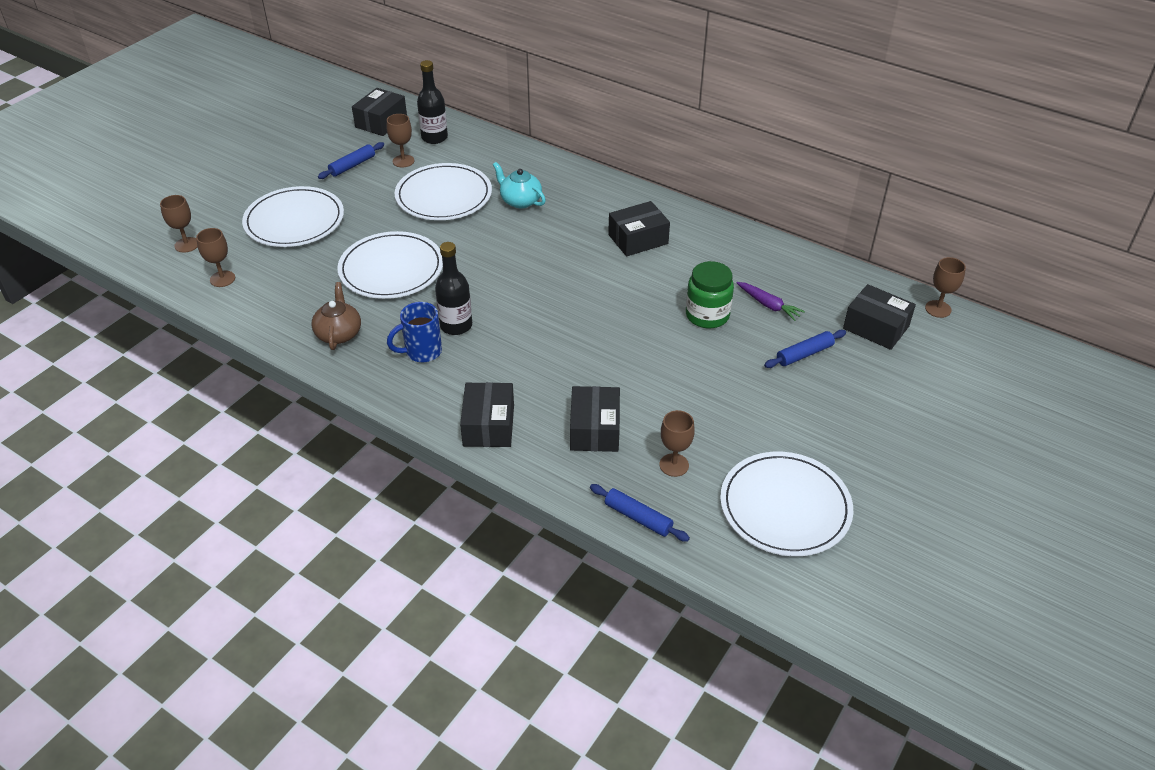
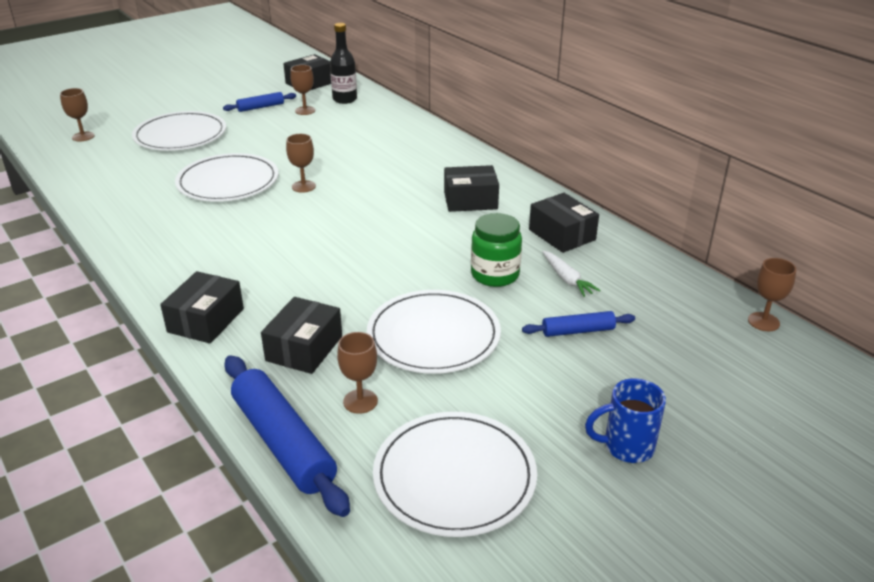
camera: 20 degrees right, 10 degrees down
brown goblet [196,228,235,287] -> brown goblet moved to [286,134,316,193]
brown teapot [312,282,361,350] -> none
blue mug [387,302,442,362] -> blue mug moved to [585,378,666,463]
white plate [394,163,492,220] -> white plate moved to [367,290,501,374]
black bottle [435,242,472,335] -> none
turquoise teapot [493,162,546,208] -> none
blue rolling pin [590,484,690,542] -> blue rolling pin [224,355,350,517], size x1.88
purple carrot [736,282,805,321] -> white carrot [542,251,601,297]
black box [843,284,916,350] -> black box moved to [529,193,599,253]

